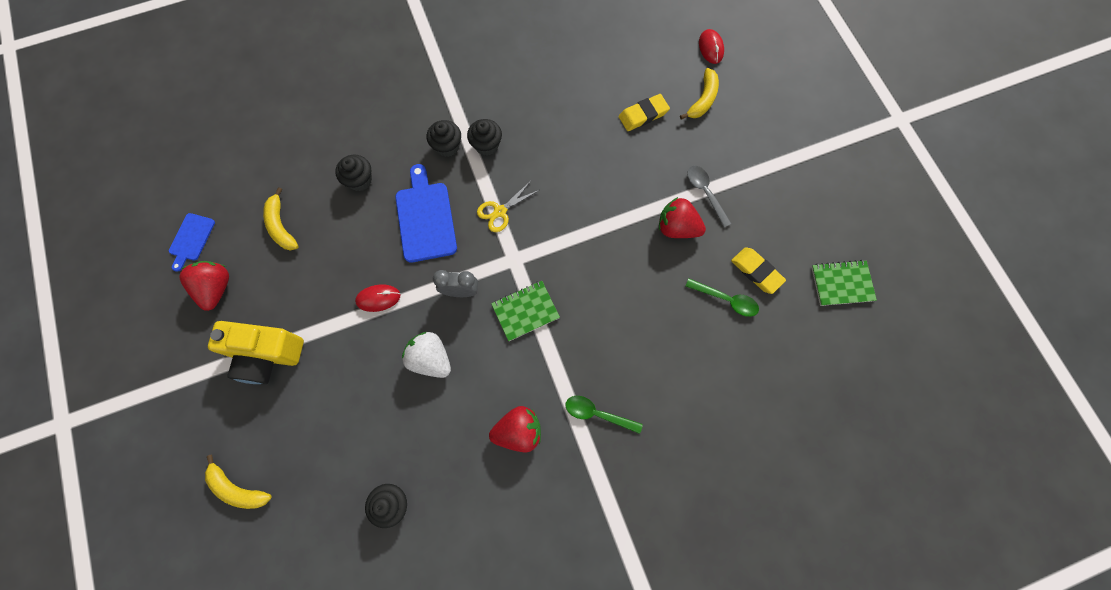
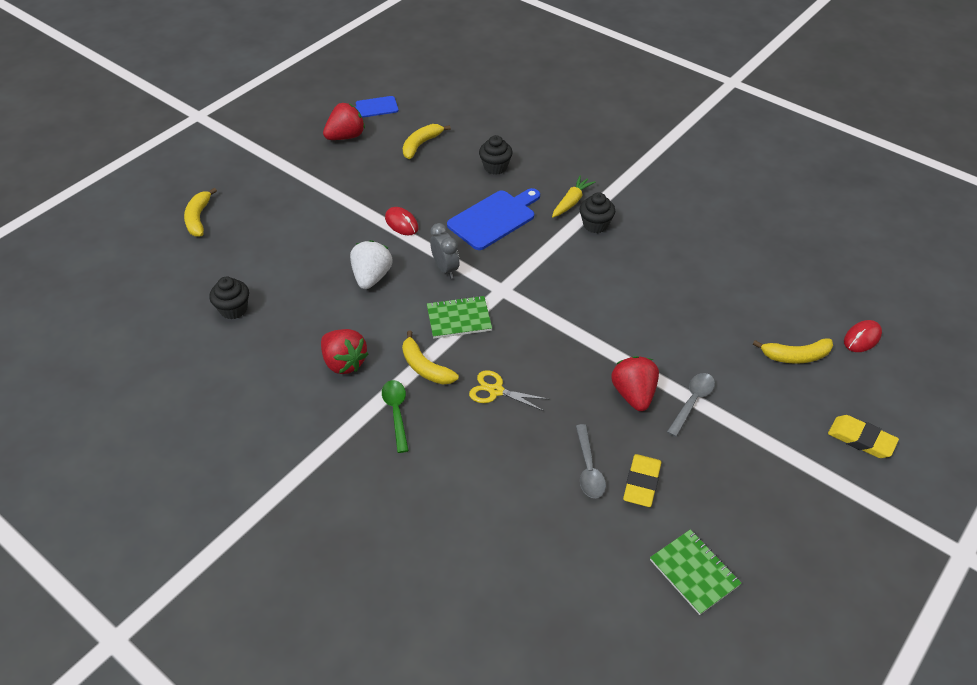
camera: 60 degrees right, 25 degrees down
yellow camera [208,321,304,384] -> none
black cupcake [427,120,461,157] -> yellow carrot [552,176,595,217]
yellow scissors [477,181,539,232] -> yellow scissors moved to [469,370,548,411]
green notebook [491,281,560,341] -> green notebook turned 45 degrees counterclockwise [427,296,492,339]
yellow eraser [619,94,670,131] -> yellow eraser moved to [828,415,899,458]
green spoon [686,279,759,317] -> grey spoon [576,424,606,498]
none -> yellow banana [402,330,459,385]

